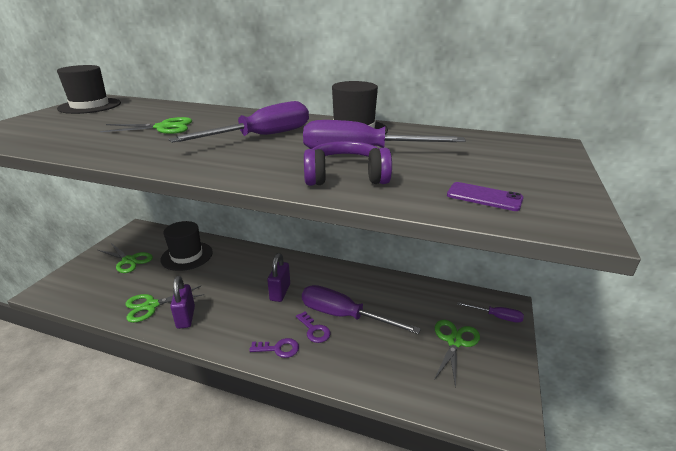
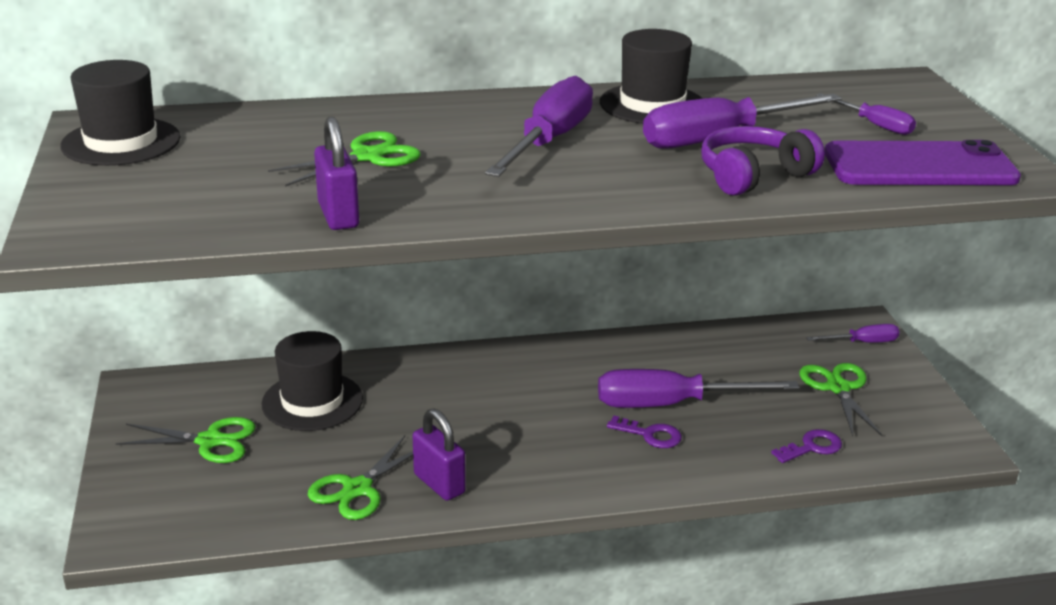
camera: 30 degrees left, 0 degrees up
purple key [249,338,299,358] -> purple key moved to [771,429,842,463]
purple padlock [267,253,290,302] -> purple padlock moved to [314,116,359,230]
purple phone [447,182,524,211] -> purple phone [824,140,1021,185], size x2.16
none -> purple screwdriver [816,93,916,135]

